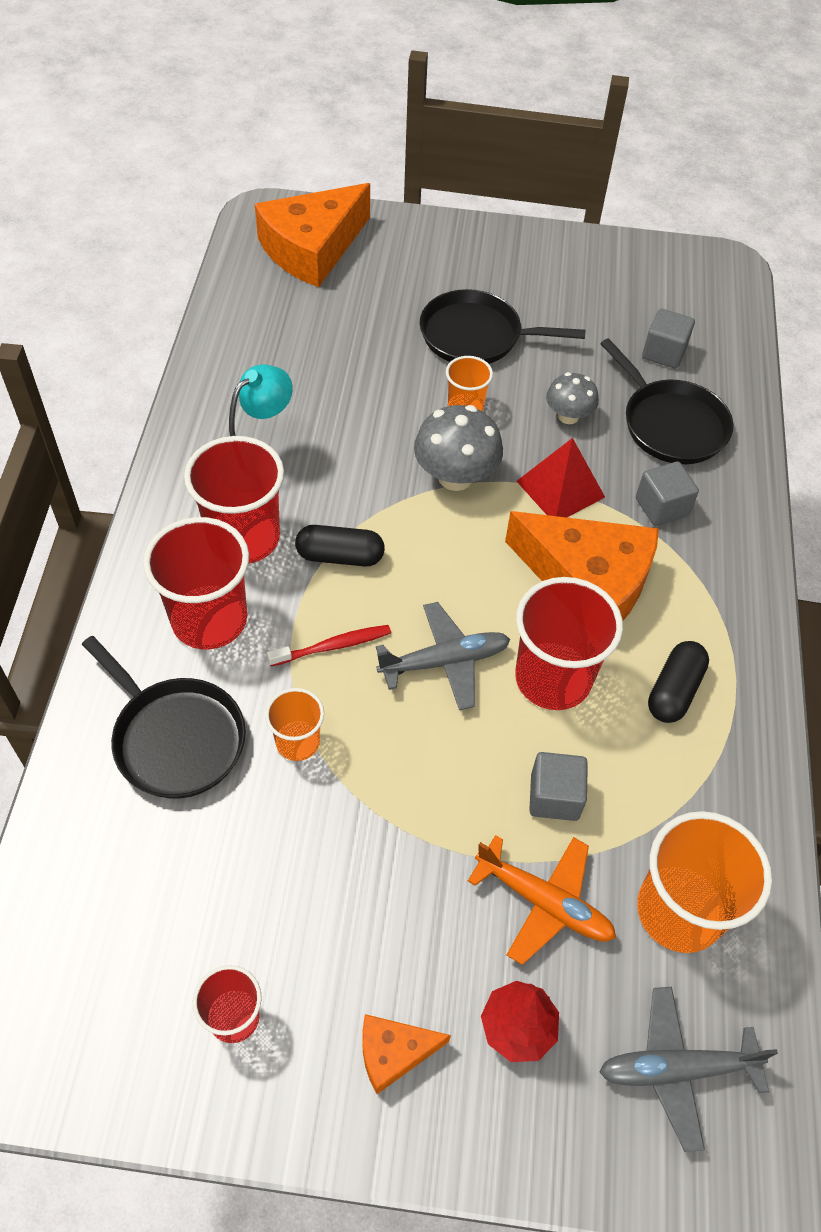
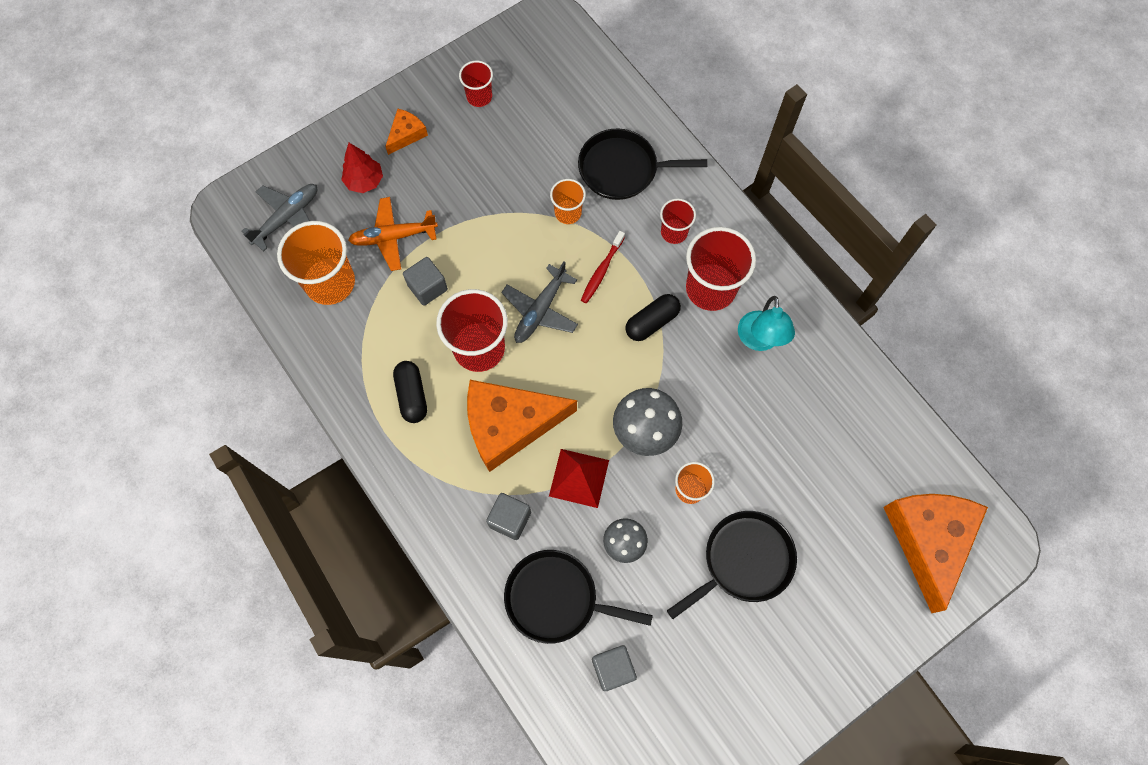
camera: 140 degrees right, 15 degrees up
red cup [143,517,249,649] -> red cup [660,199,696,244], size x0.55

